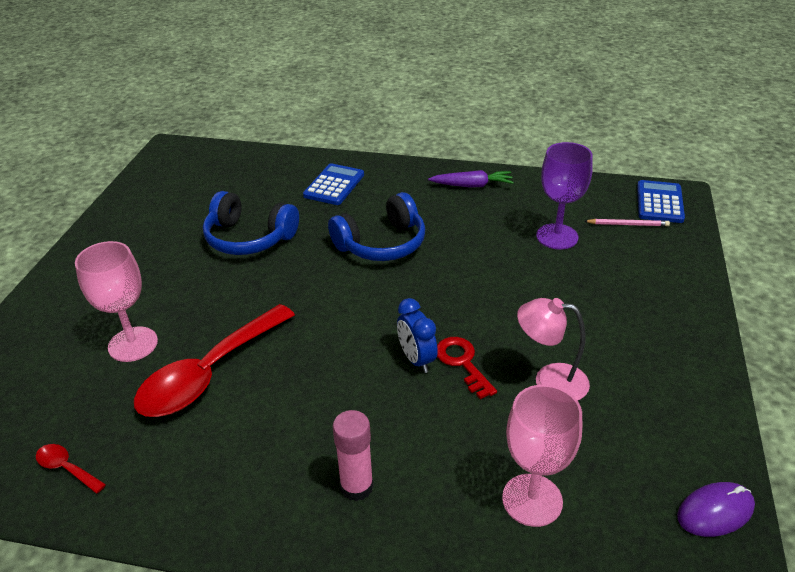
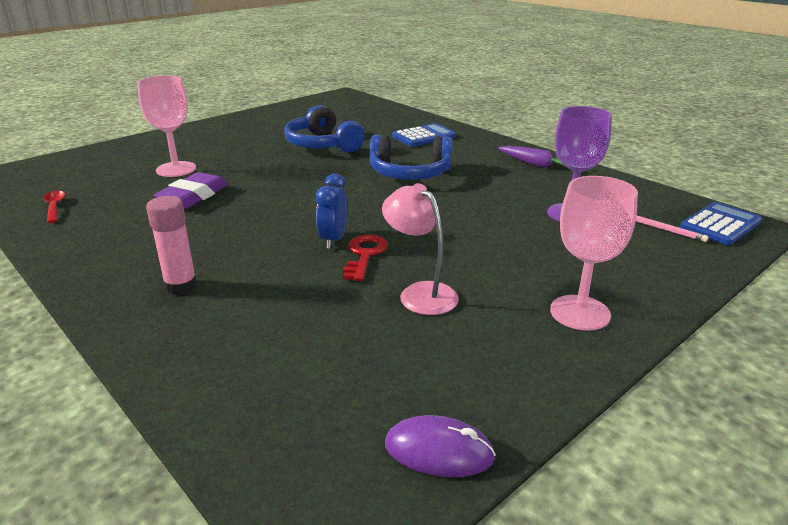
camera: 35 degrees right, 10 degrees down
red spoon [134,304,295,417] -> purple eraser [153,172,228,209]
pink goblet [502,385,582,527] -> pink goblet moved to [550,176,638,330]

